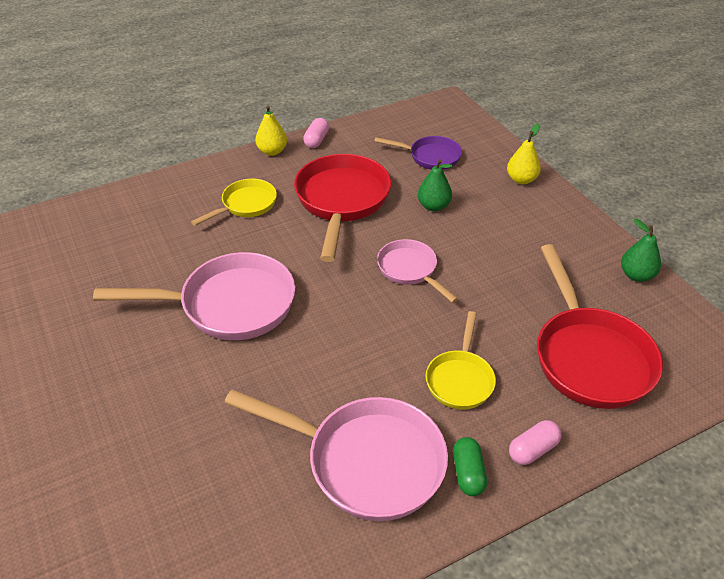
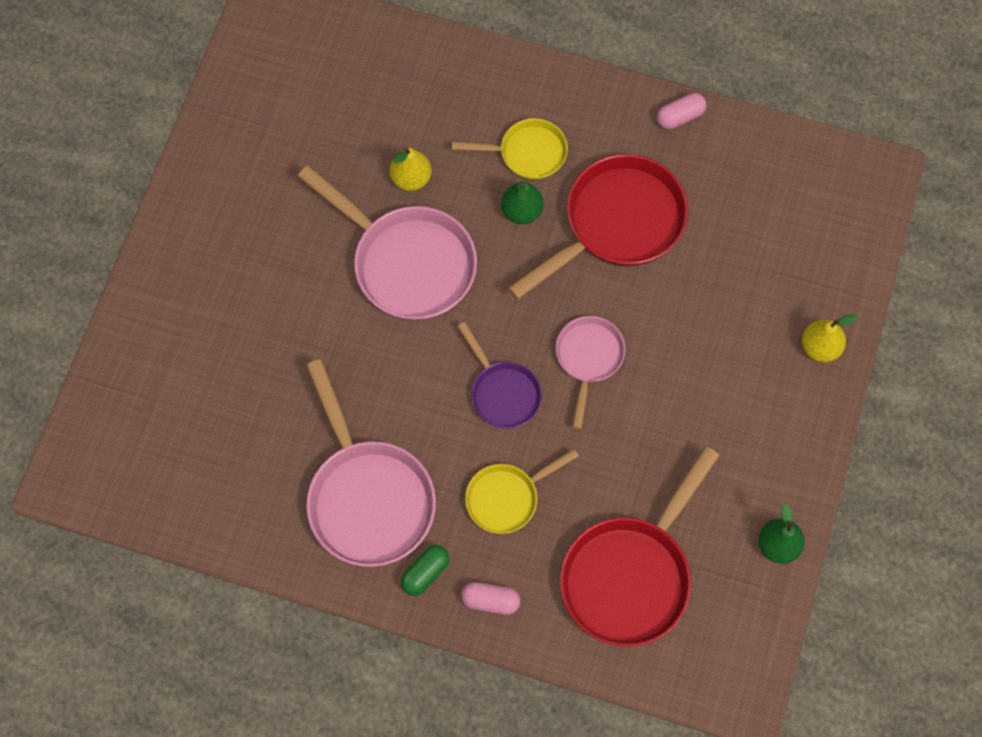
camera: 45 degrees right, 25 degrees up
yellow pear [255,106,287,156] -> yellow pear moved to [390,147,432,191]
purple pan [374,136,462,170] -> purple pan moved to [457,322,542,429]
green pear [418,159,453,211] -> green pear moved to [501,181,543,224]

